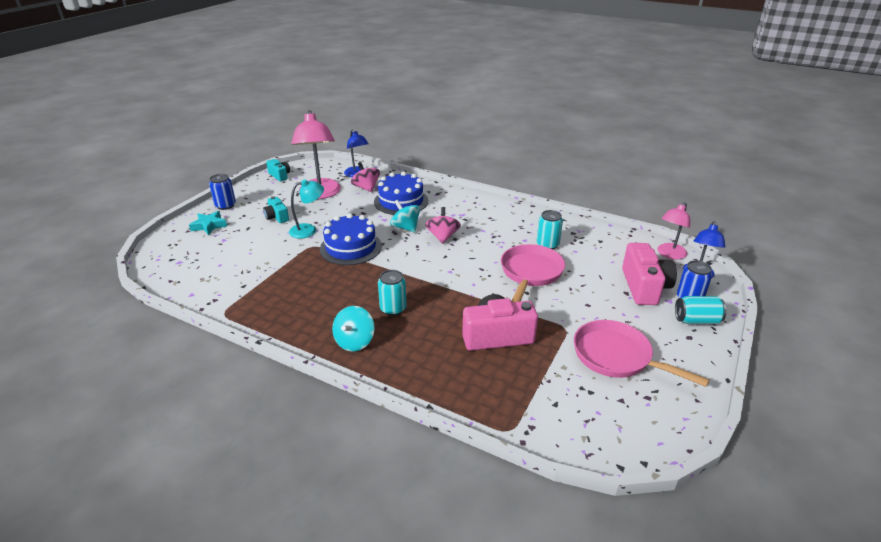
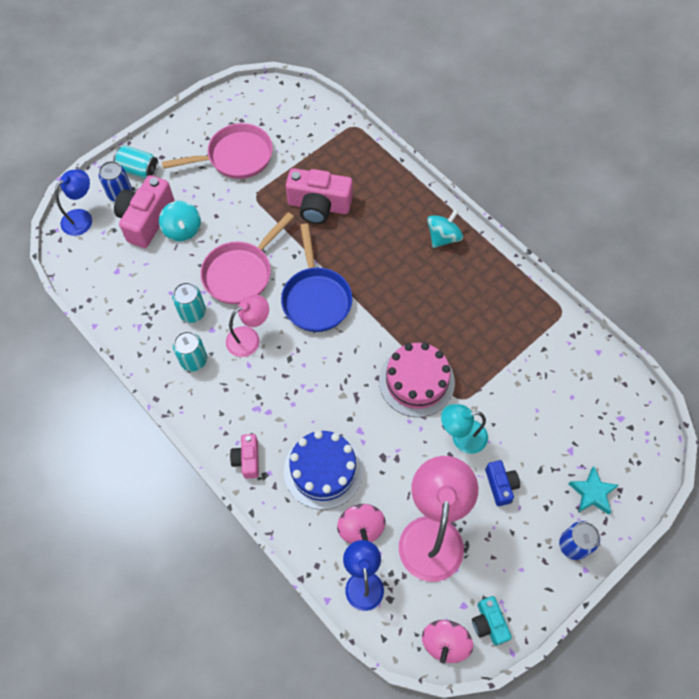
camera: 160 degrees left, 30 degrees up
turquoise camera [263,196,289,223] -> blue camera [485,460,520,506]
blue cake [320,213,382,265] -> pink cake [379,342,455,417]
turquoise can [378,270,407,316] -> turquoise can moved to [173,331,207,371]
turquoise spinning top [390,200,420,232] -> turquoise spinning top moved to [159,201,201,241]
pink spinning top [425,207,461,244] -> pink spinning top moved to [422,620,473,663]
pink pan [574,320,710,387] -> pink pan turned 75 degrees counterclockwise [162,123,273,179]
pink lamp [658,202,690,259] -> pink lamp moved to [226,295,269,357]
none -> pink camera [230,434,259,479]
none -> blue pan [281,223,352,332]

